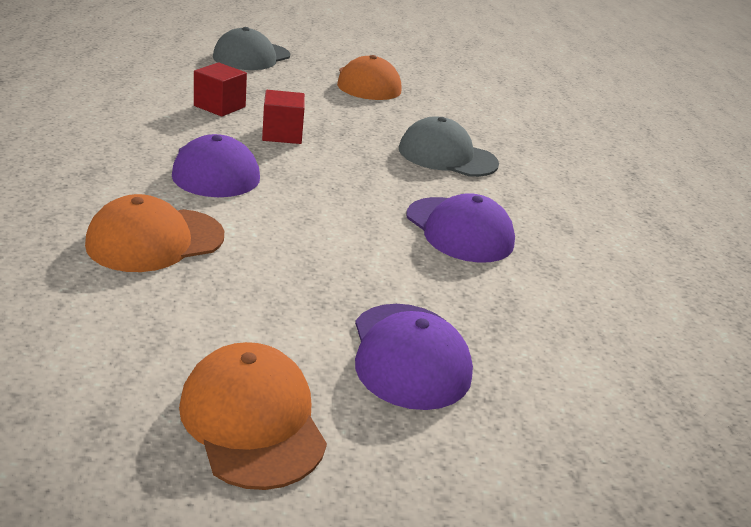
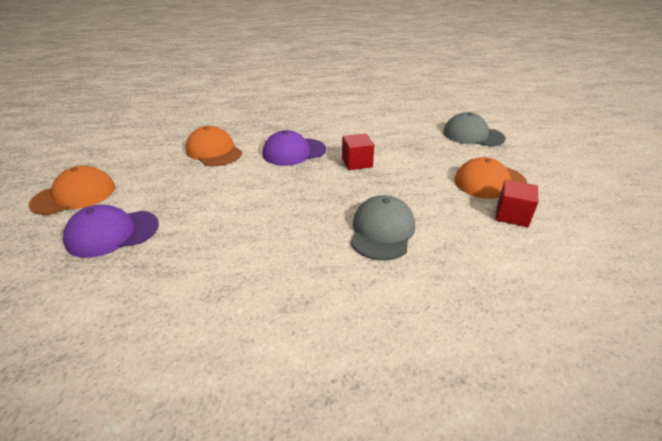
camera: 85 degrees right, 5 degrees up
red cube [194,63,247,117] -> red cube moved to [496,180,538,227]
purple cap [406,193,515,263] -> none

